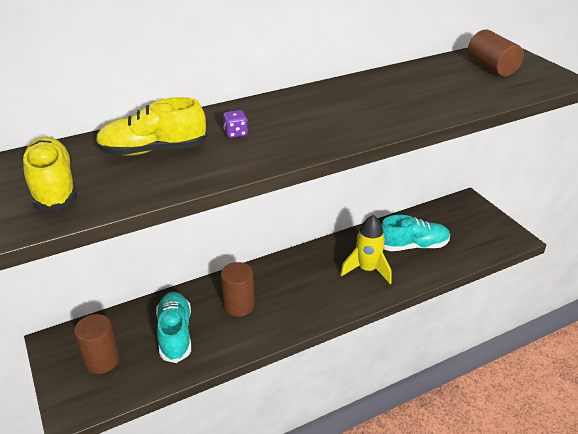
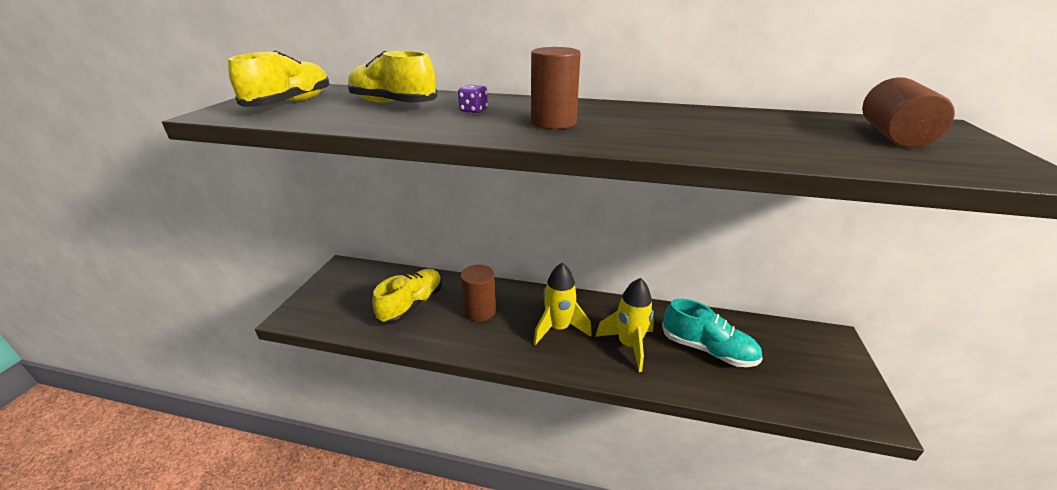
camera: 40 degrees right, 5 degrees down
brown cylinder [74,314,120,374] -> brown cylinder moved to [531,47,581,129]
turquoise shoe [156,292,191,363] -> yellow shoe [372,269,442,325]
none -> yellow rocket [533,263,592,345]

